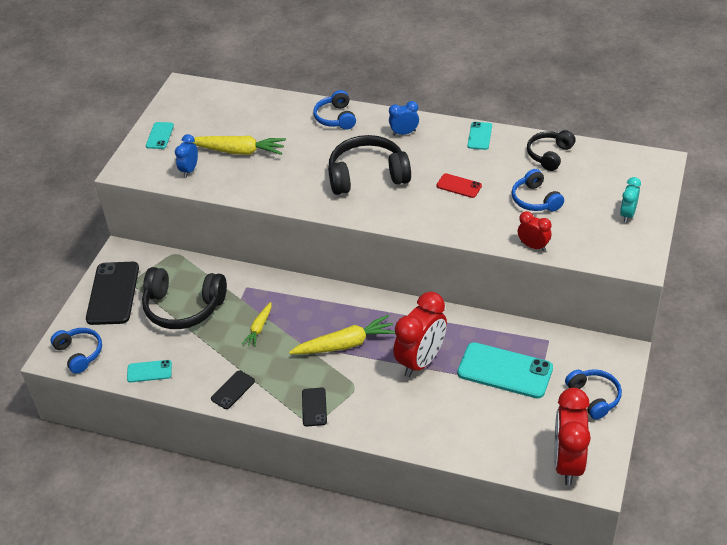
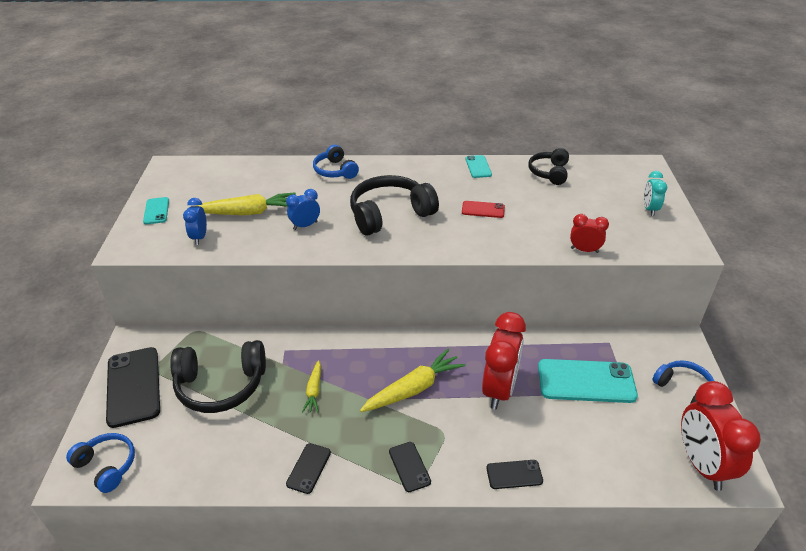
camera: 20 degrees left, 5 degrees down
turquoise phone [127,360,172,382] -> none
blue clock [389,101,419,136] -> blue clock moved to [286,189,320,230]
blue headphones [512,169,564,211] -> none
none -> black phone [486,460,543,489]

